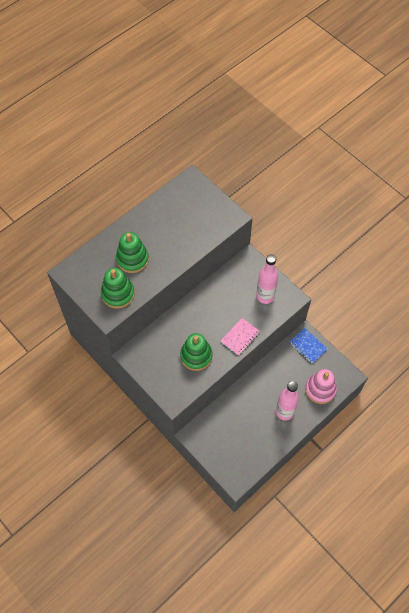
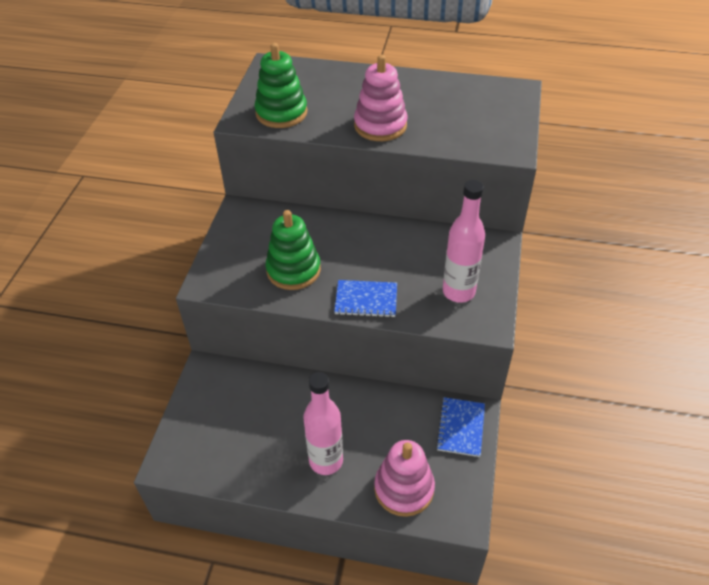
camera: 55 degrees right, 15 degrees down
green stacking toy [116,232,149,273] -> none
pink notebook [221,318,260,356] -> blue notebook [334,280,397,318]
none -> pink stacking toy [354,55,407,141]

